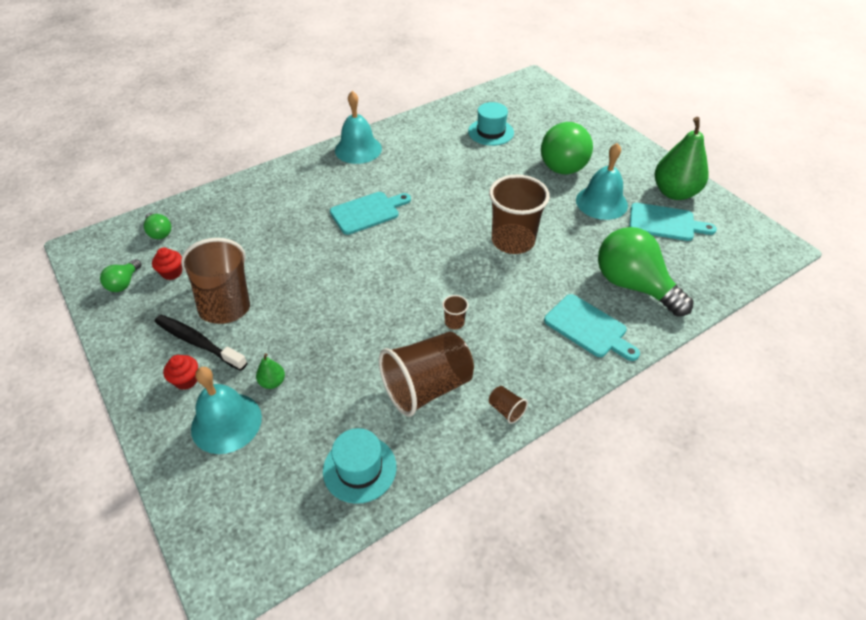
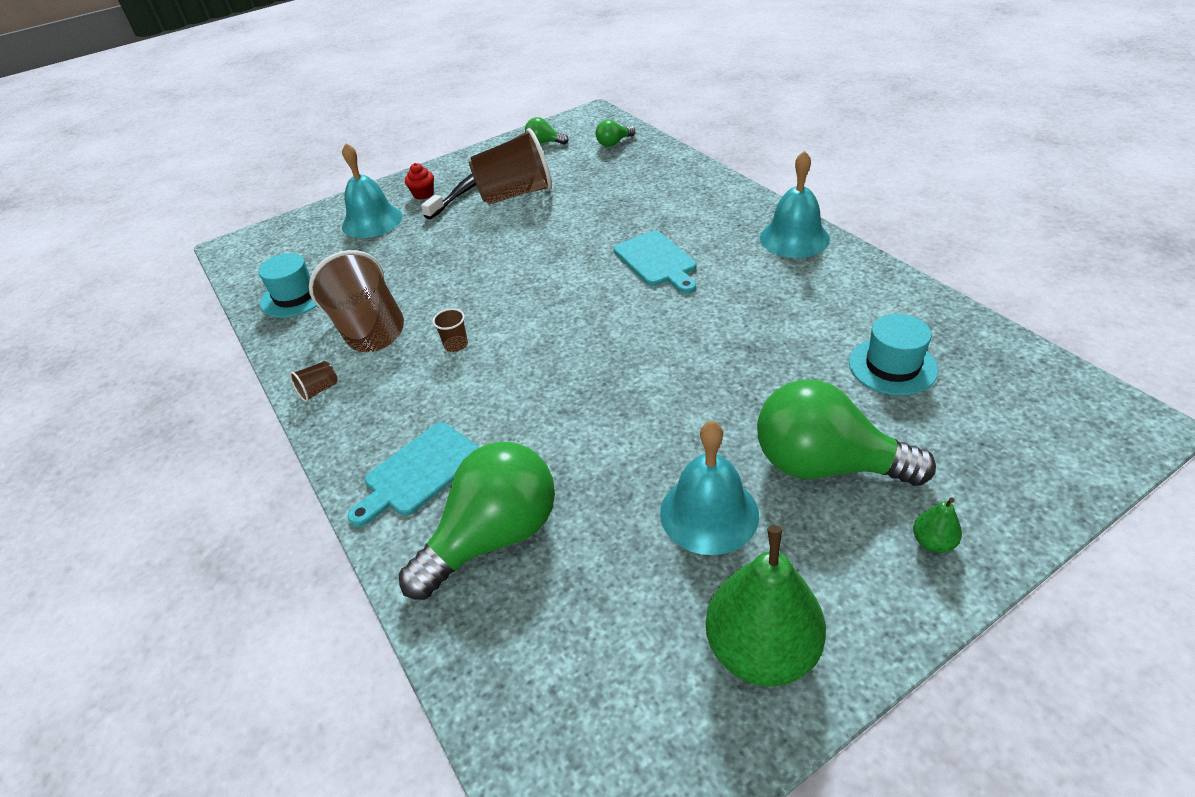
camera: 95 degrees right, 5 degrees down
red cupcake [152,248,182,280] -> none
green pear [256,353,285,389] -> green pear moved to [913,498,962,553]
brown cup [489,174,550,254] -> none
turquoise cutting board [630,203,717,241] -> none

